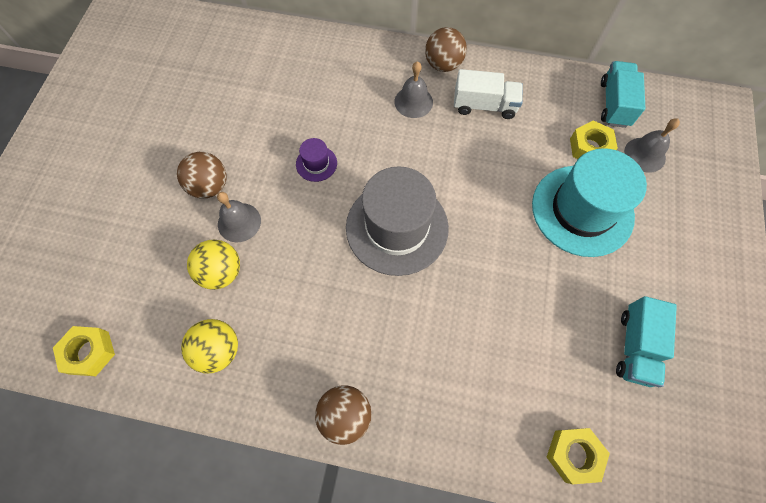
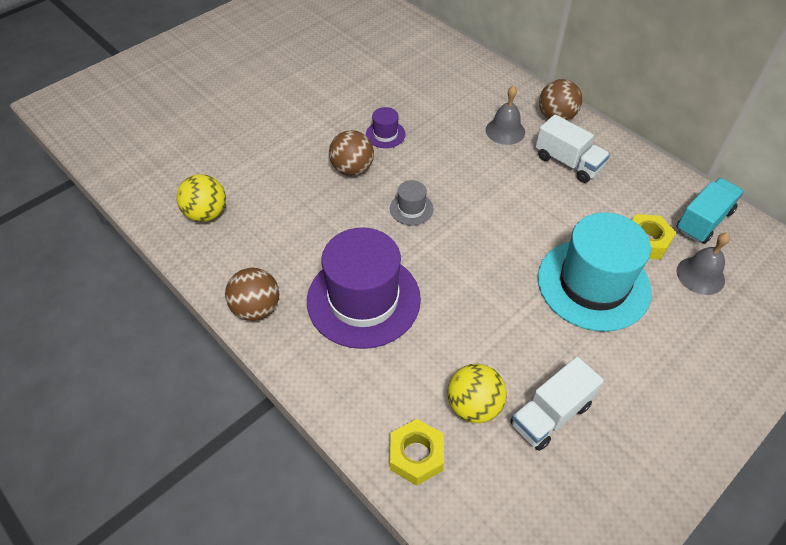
camera: 35 degrees right, 15 degrees down
yellow nut [53,326,115,376] -> none
brown ball [177,152,227,198] -> brown ball moved to [329,130,374,176]
yellow ball [187,240,240,290] -> yellow ball moved to [447,364,507,423]
grey bell [217,192,261,242] -> none
grey hat [346,166,449,276] -> grey hat [390,180,434,226], size x0.43
turquoise truck [616,296,677,387] -> white truck [510,357,604,451]
none -> purple hat [307,227,421,349]

